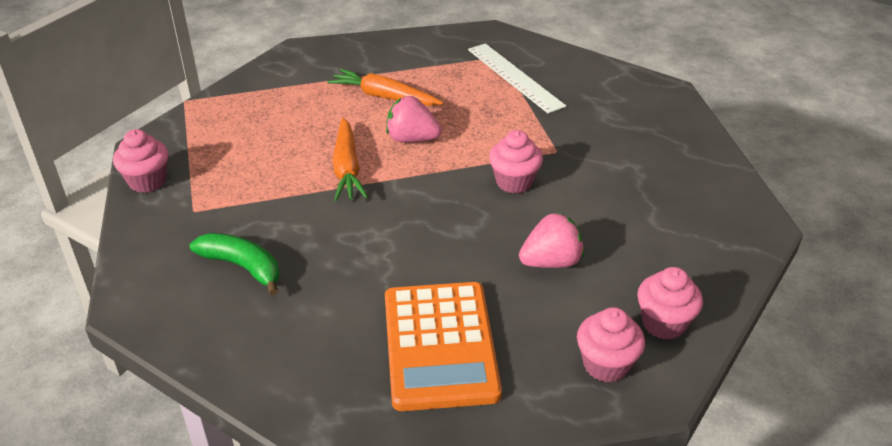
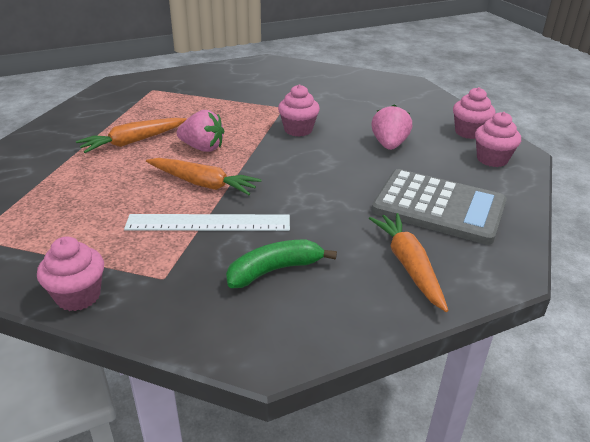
camera: 60 degrees left, 5 degrees down
orange calculator [385,282,502,411] -> grey calculator [371,169,507,245]
pink strawberry [386,96,442,143] -> pink strawberry turned 120 degrees counterclockwise [177,110,224,152]
white ruler [468,43,566,113] -> white ruler moved to [124,214,290,231]
none -> orange carrot [369,213,448,312]

